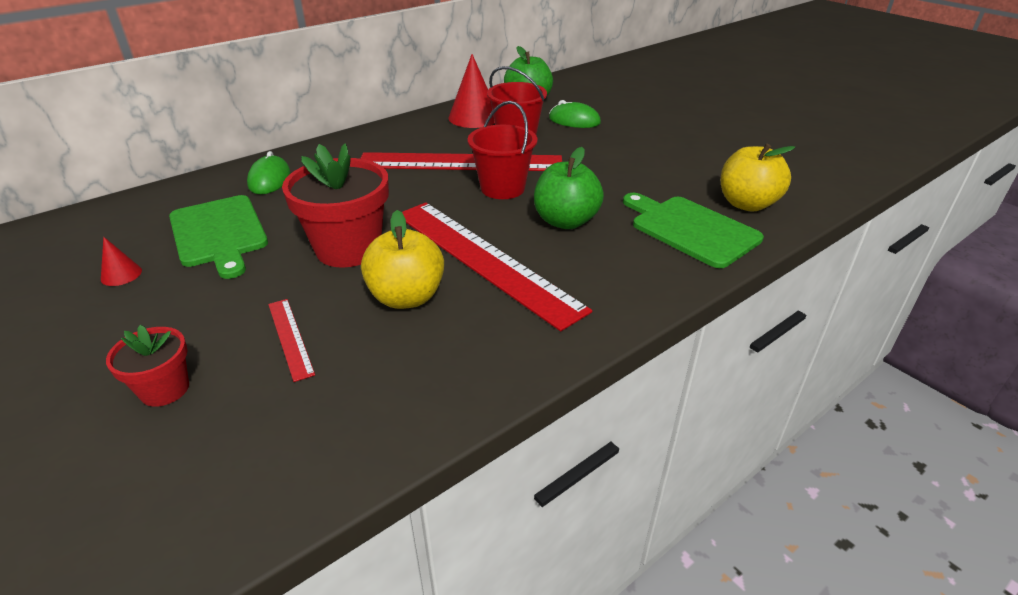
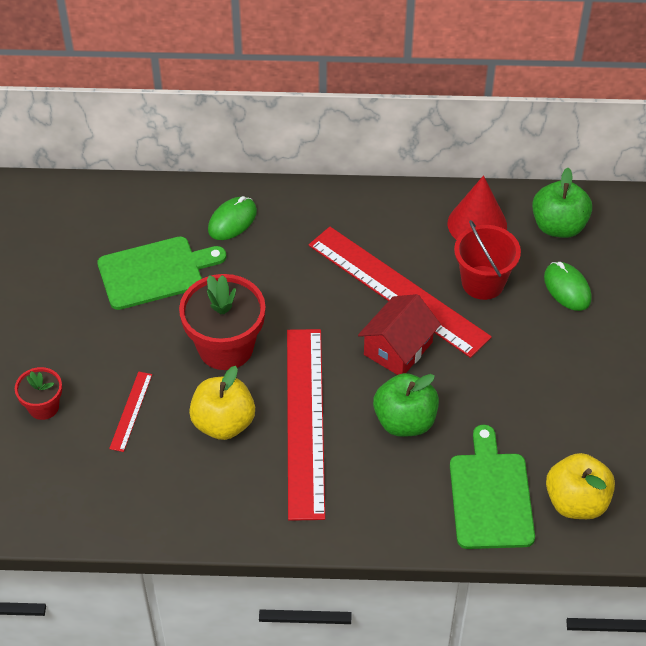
camera: 40 degrees right, 15 degrees up
red cone [101,237,142,286] -> none
green cutting board [169,195,268,279] -> green cutting board turned 120 degrees counterclockwise [97,236,227,310]
red bucket [468,101,538,199] -> red house [358,294,441,375]

